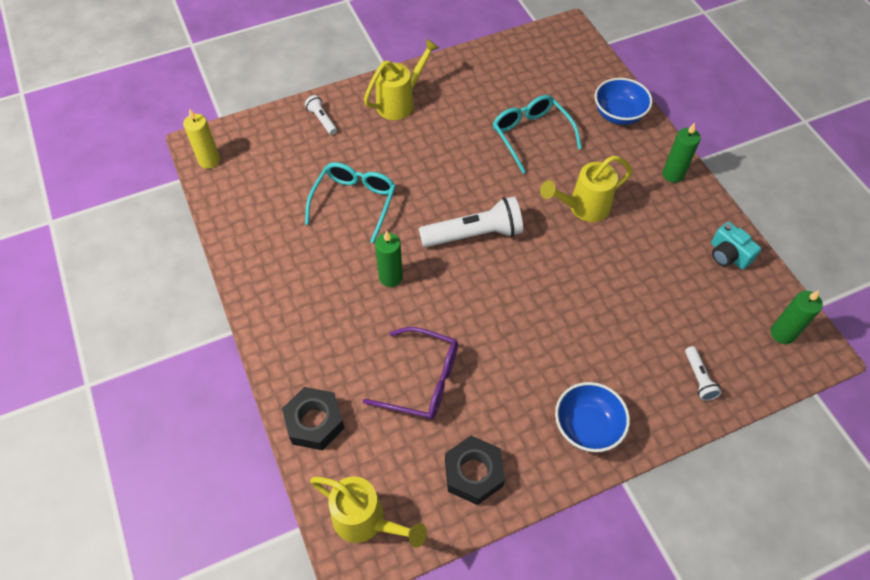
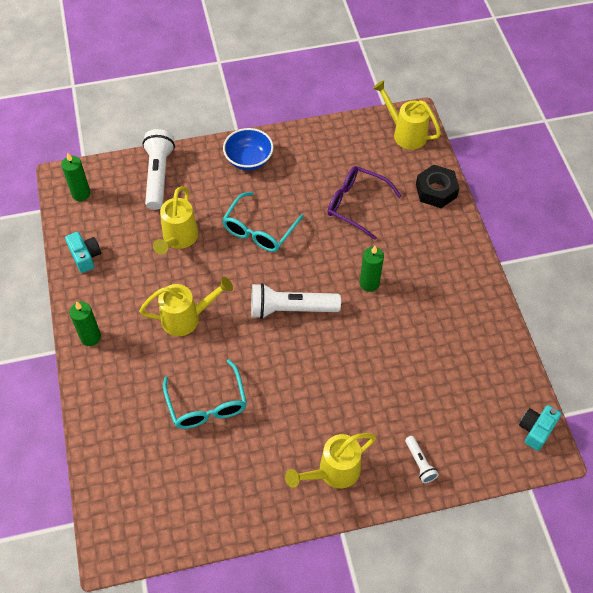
camera: 170 degrees left, 0 degrees up
yellow candle [183,108,220,169] -> turquoise camera [519,405,561,451]
turquoise glasses [305,162,396,243] -> turquoise glasses moved to [222,192,304,252]
black nut [445,436,505,505] -> none
blue bowl [595,78,653,125] -> none
white flashlight [685,346,722,401] -> white flashlight [142,129,175,210], size x2.03
none -> yellow watering can [153,186,198,255]

